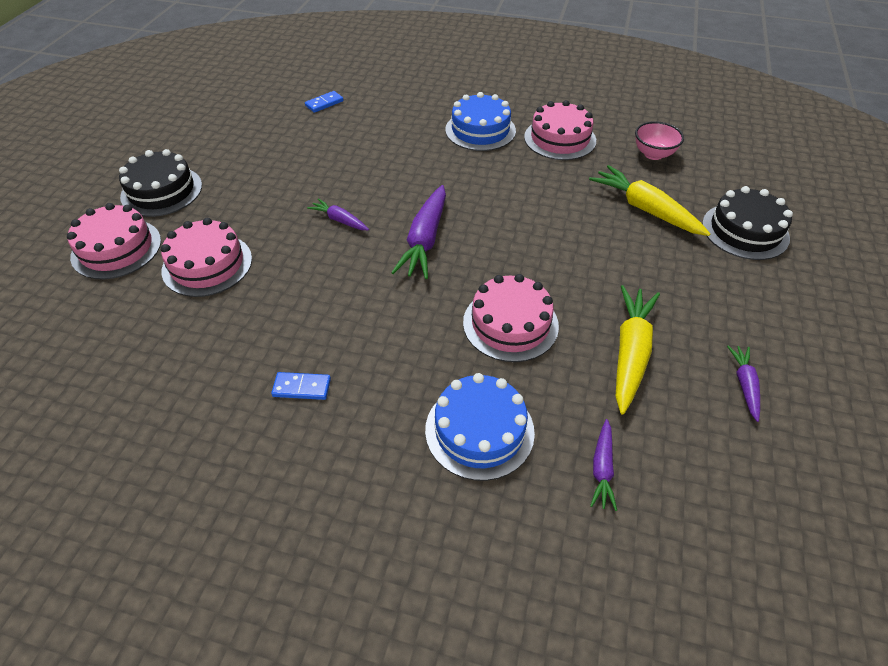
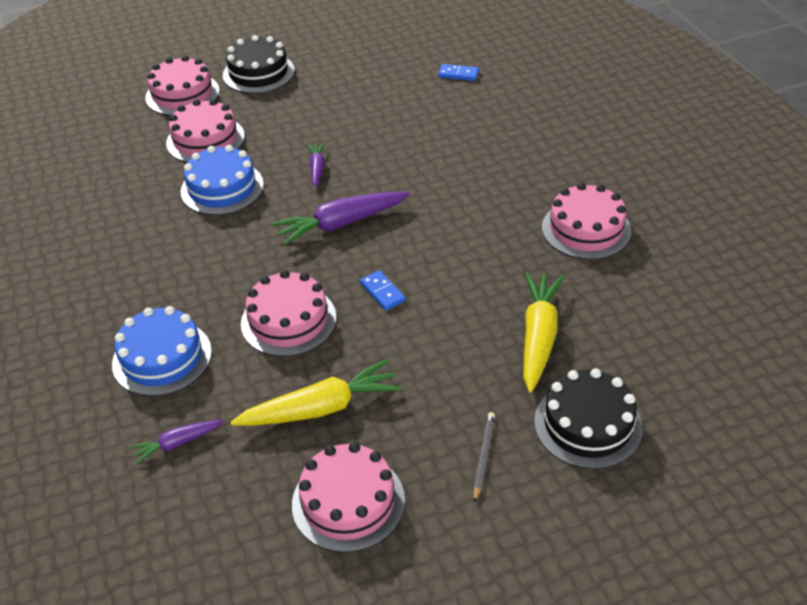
camera: 55 degrees right, 5 degrees down
blue domino [271,372,331,400] -> blue domino moved to [360,270,406,311]
blue cake [445,92,516,151] -> blue cake moved to [181,145,264,215]
pink bowl [635,121,684,160] -> none
purple carrot [727,345,760,422] -> pink cake [292,442,405,553]
none -> grey pencil [473,412,495,503]

